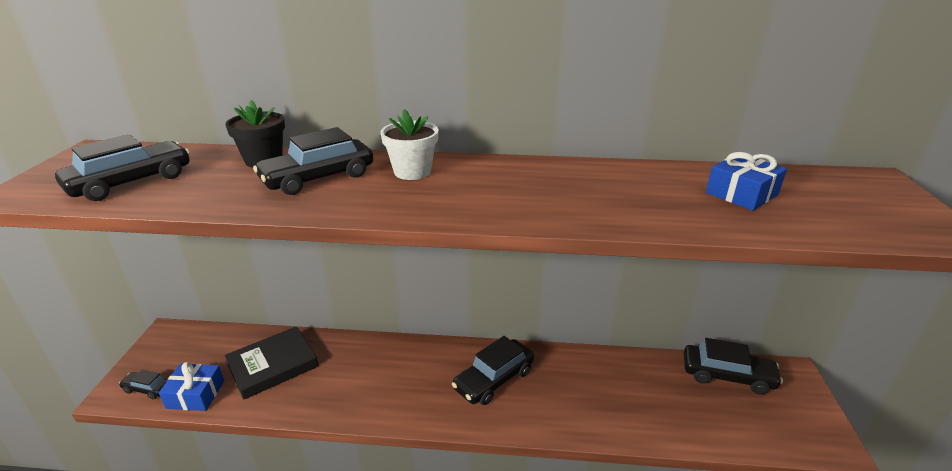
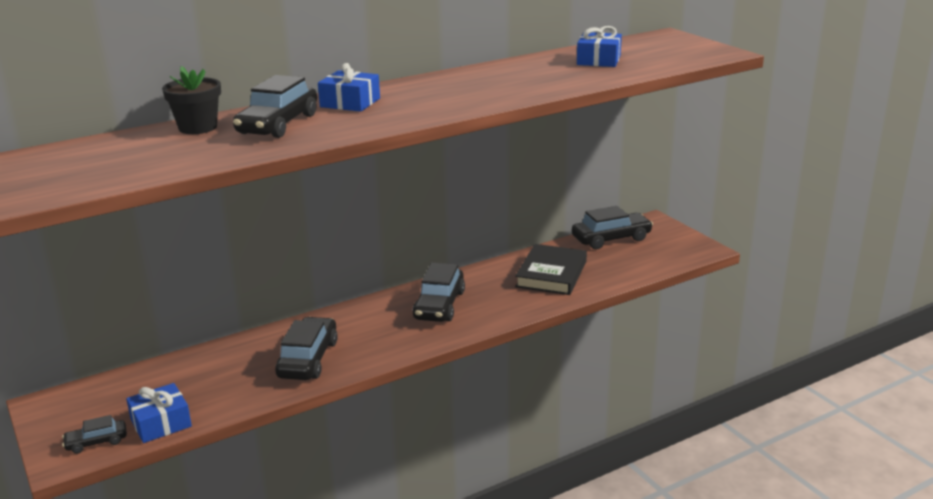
camera: 35 degrees left, 5 degrees down
black car [55,134,190,201] -> black car moved to [275,317,338,380]
black book [225,326,318,400] -> black book moved to [515,244,587,295]
white flower pot [380,109,439,180] -> blue gift [318,63,380,112]

